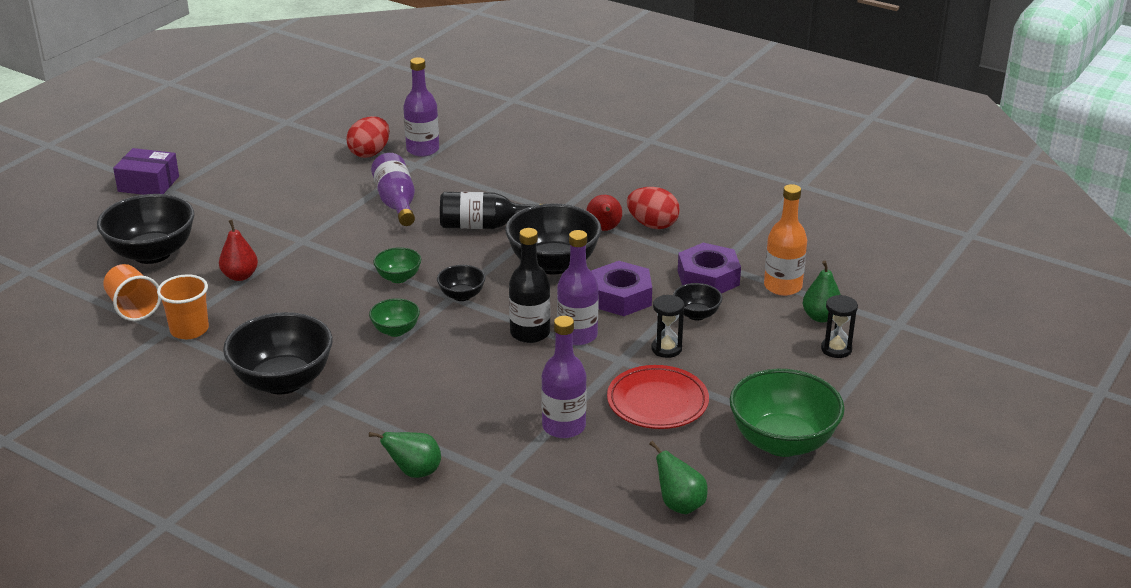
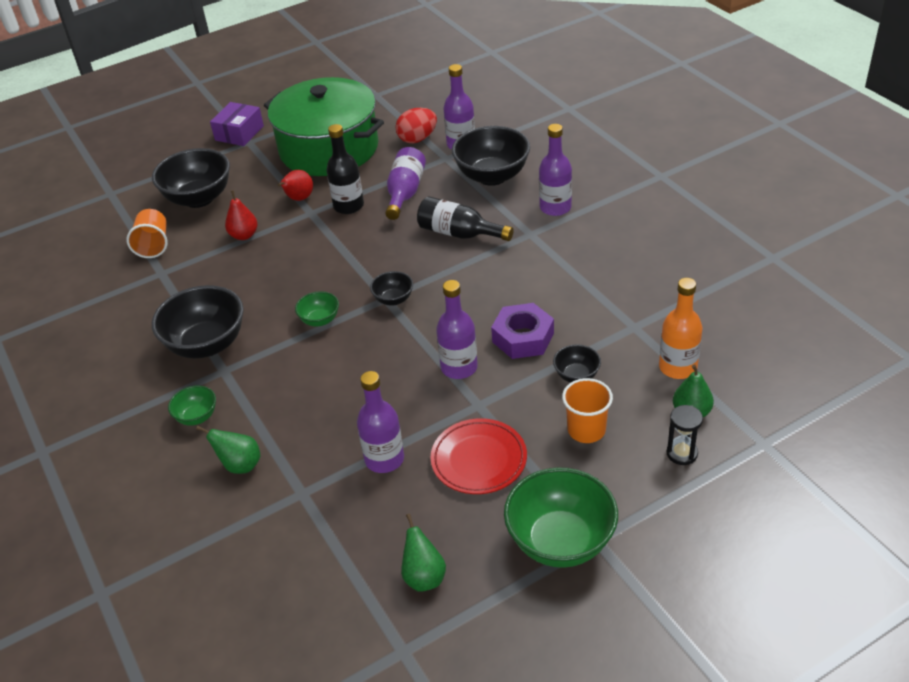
camera: 30 degrees right, 10 degrees up
purple box [113,148,179,195] -> purple box turned 75 degrees clockwise [210,102,264,146]
orange cup [157,274,209,339] -> orange cup moved to [562,378,613,443]
green bowl [373,247,421,283] -> green bowl moved to [168,386,216,426]
black bowl [505,203,602,275] -> black bowl moved to [452,126,530,186]
black bottle [509,228,550,343] -> black bottle moved to [326,124,364,214]
red pear [586,195,622,231] -> red pear moved to [277,170,313,201]
red egg [627,187,680,229] -> none
black hourglass [651,295,684,358] -> none
purple nut [678,243,741,293] -> none
none -> green pot [264,77,384,176]
none -> purple bottle [539,124,572,216]

